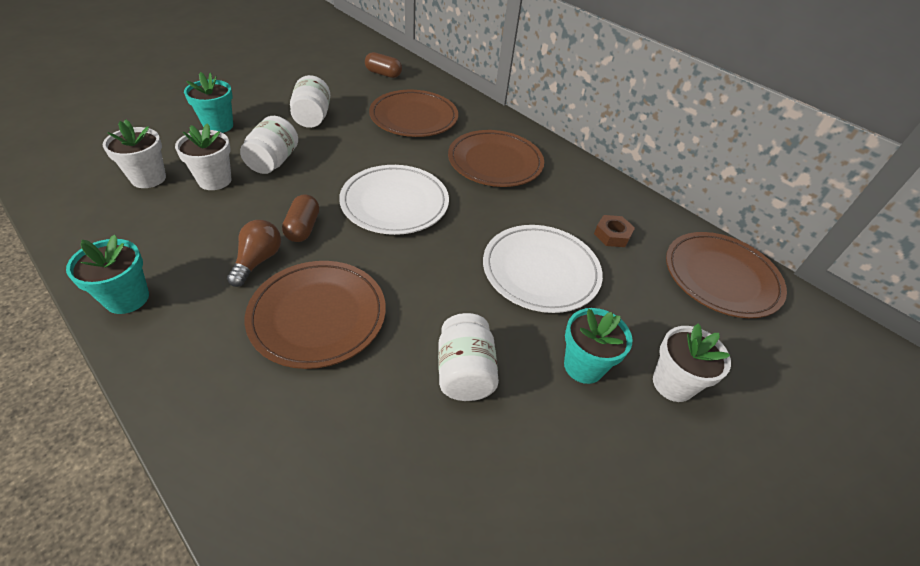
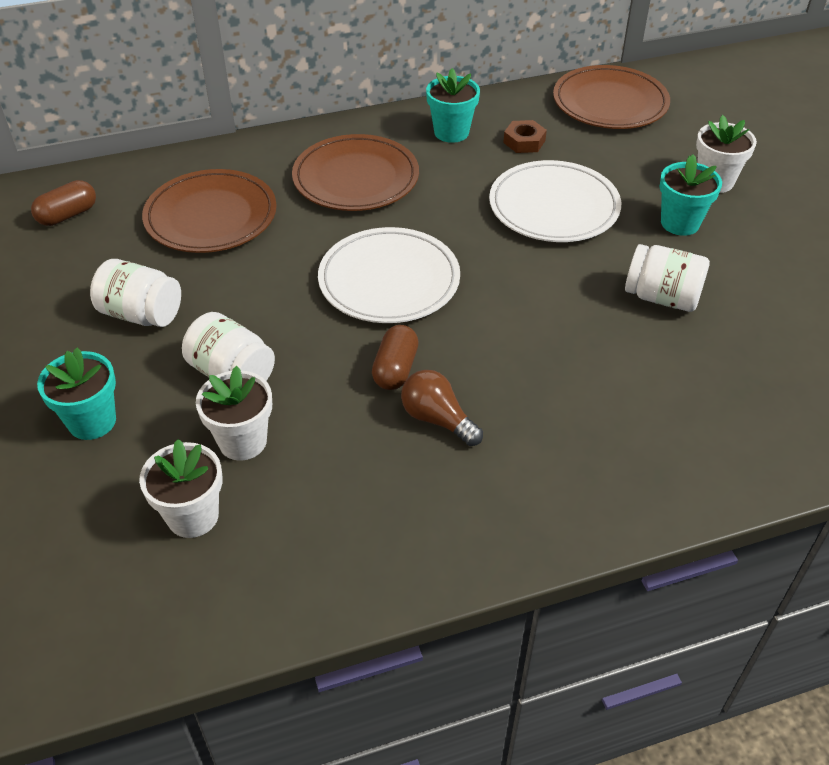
camera: 60 degrees left, 0 degrees up
turquoise flower pot [66,234,149,314] -> turquoise flower pot moved to [426,68,480,143]
brown plate [245,261,386,369] -> none
brown capsule [282,194,319,242] -> brown capsule turned 75 degrees clockwise [372,325,419,390]

